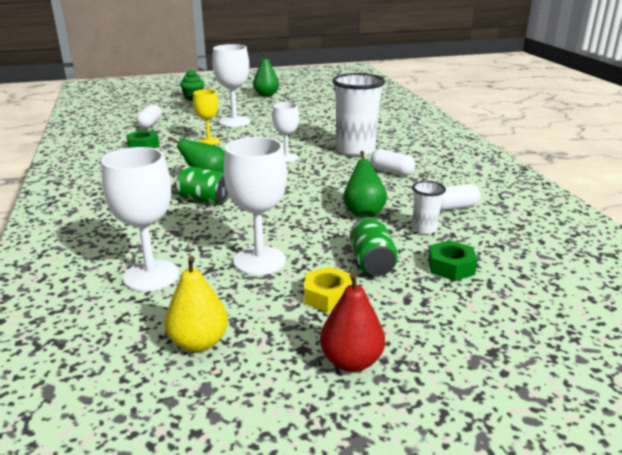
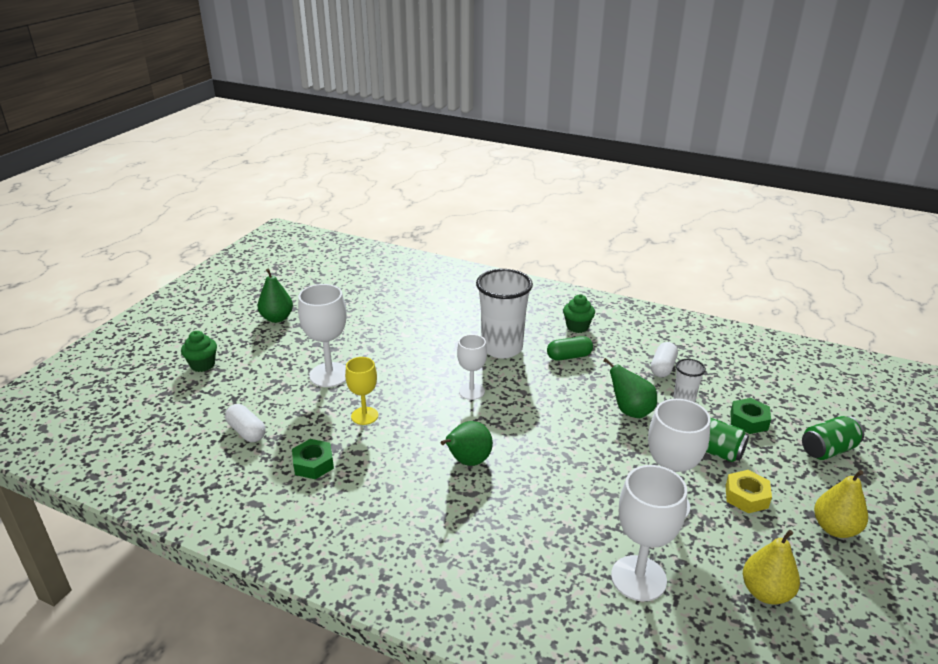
camera: 50 degrees left, 5 degrees up
green can [174,166,229,204] -> green can moved to [802,416,864,460]
red pear [320,273,385,372] -> yellow pear [814,470,868,538]
white capsule [371,149,416,176] -> green capsule [547,336,593,361]
none -> green cupcake [563,294,595,333]

